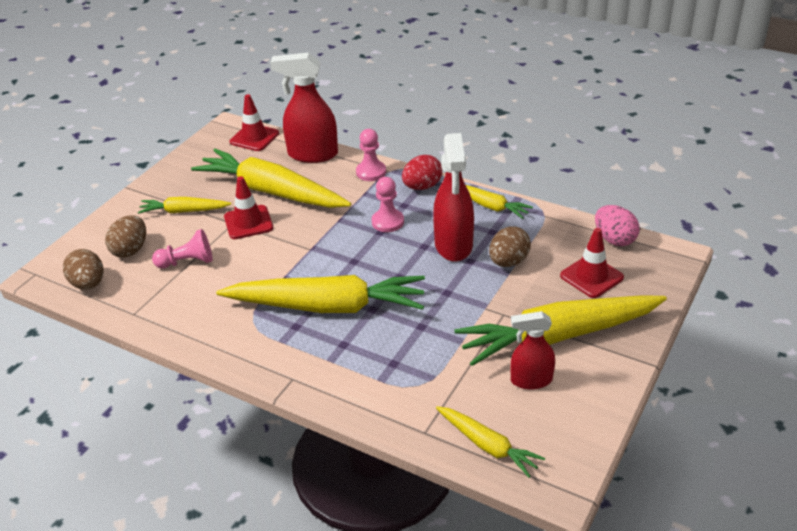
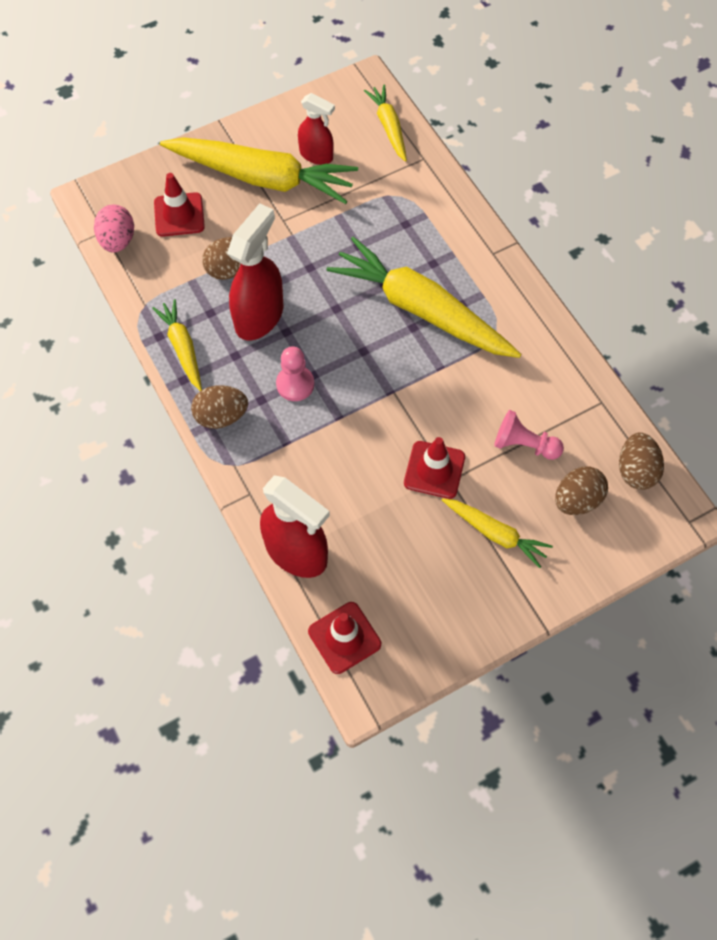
camera: 150 degrees left, 25 degrees up
yellow carrot [191,149,351,208] -> none
pink pawn [356,129,386,181] -> none
red egg [402,155,442,190] -> brown egg [191,385,248,429]

